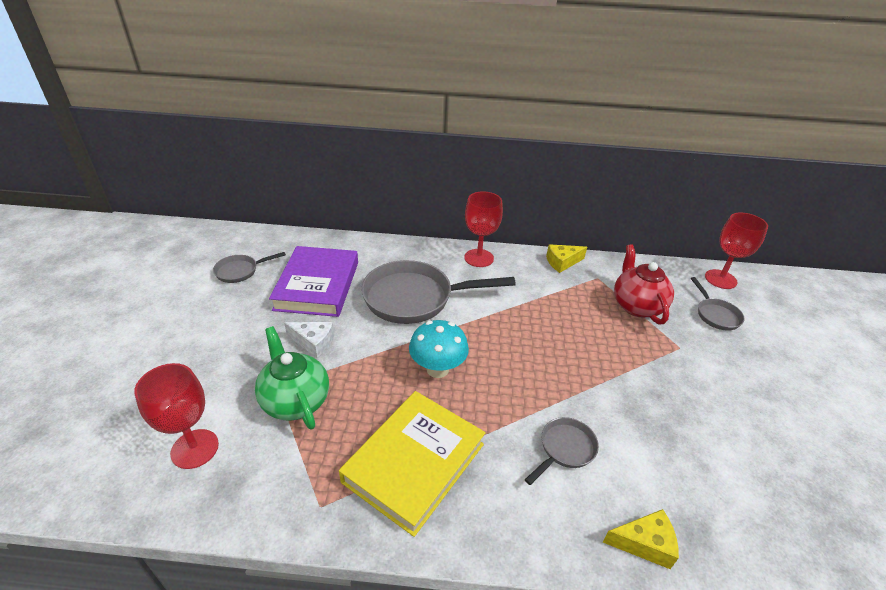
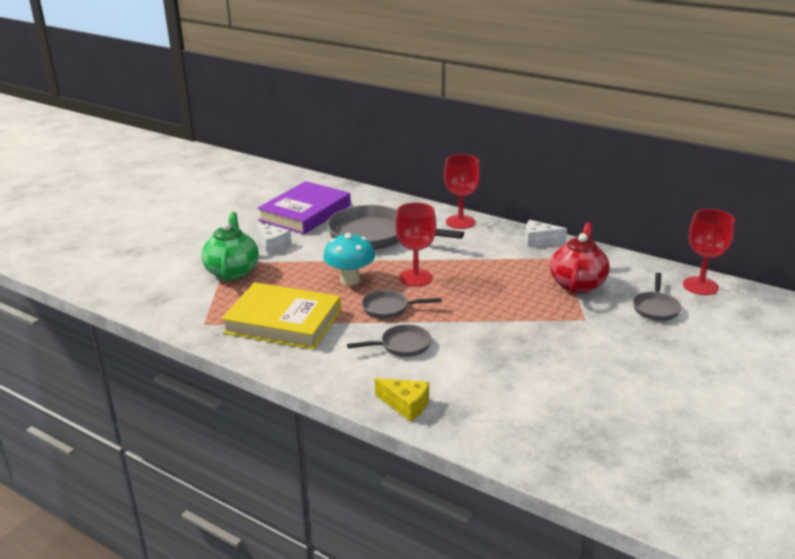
camera: 30 degrees right, 10 degrees down
red goblet [134,363,219,469] -> red goblet moved to [395,202,436,287]
grey pan [213,252,286,283] -> grey pan moved to [362,290,441,319]
yellow book [339,391,486,537] -> yellow book turned 45 degrees clockwise [221,282,341,349]
yellow cheese [546,244,587,273] -> white cheese [525,220,567,247]

